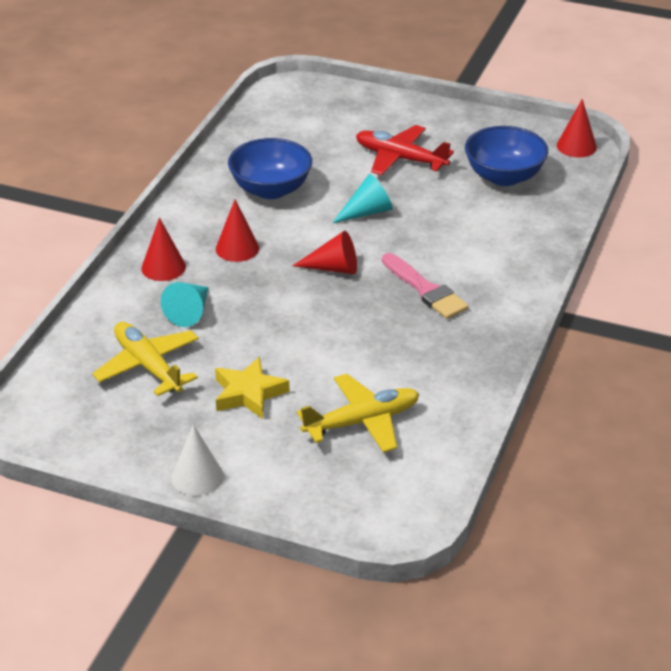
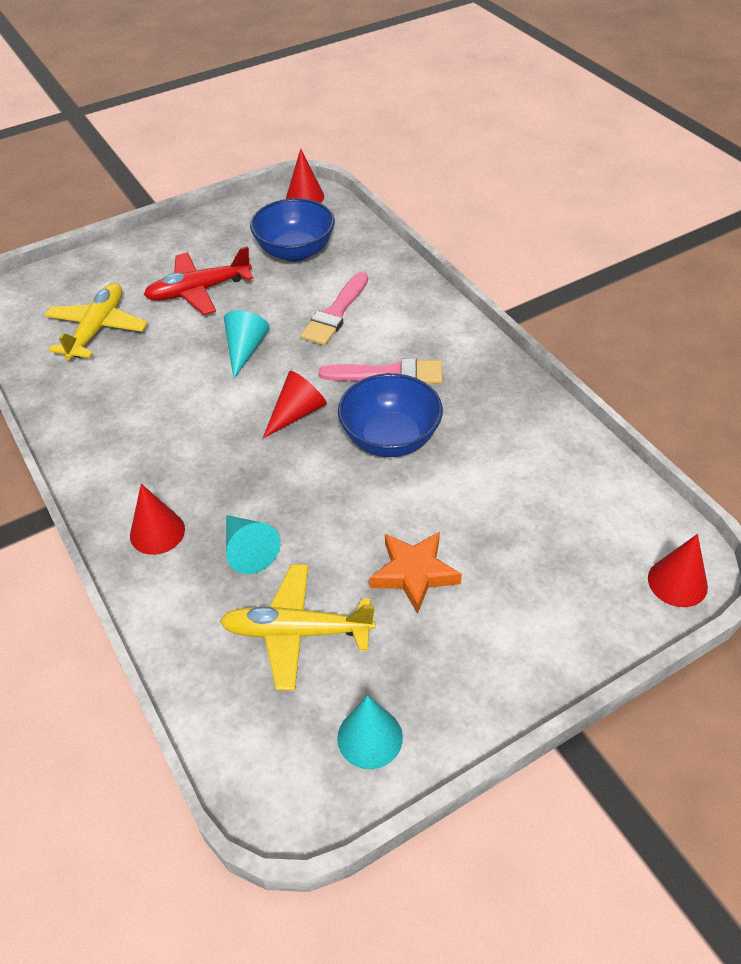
camera: 50 degrees left, 10 degrees up
white cone [171,424,224,496] -> none
yellow star [215,357,289,419] -> orange star [369,532,462,614]
red cone [216,200,259,262] -> red cone moved to [648,534,708,607]
blue bowl [228,138,312,199] -> blue bowl moved to [338,373,443,457]
yellow plane [297,374,419,453] -> yellow plane moved to [44,283,148,360]
none -> pink brush [300,272,368,345]
none -> turquoise cone [337,695,403,769]

